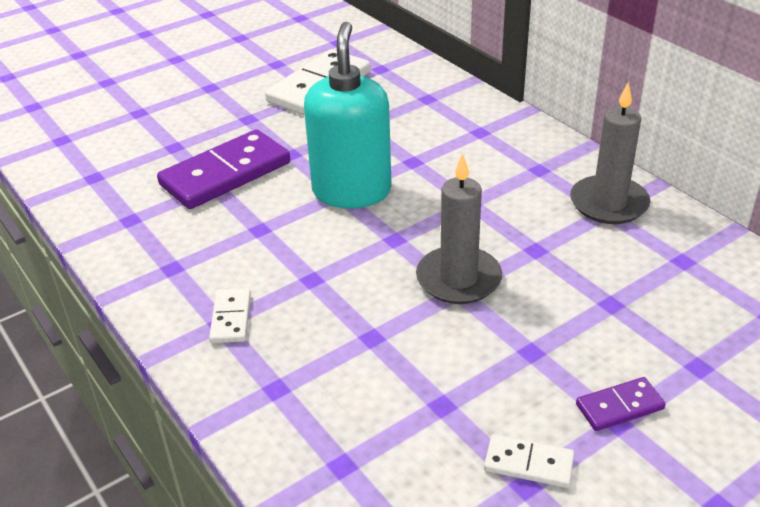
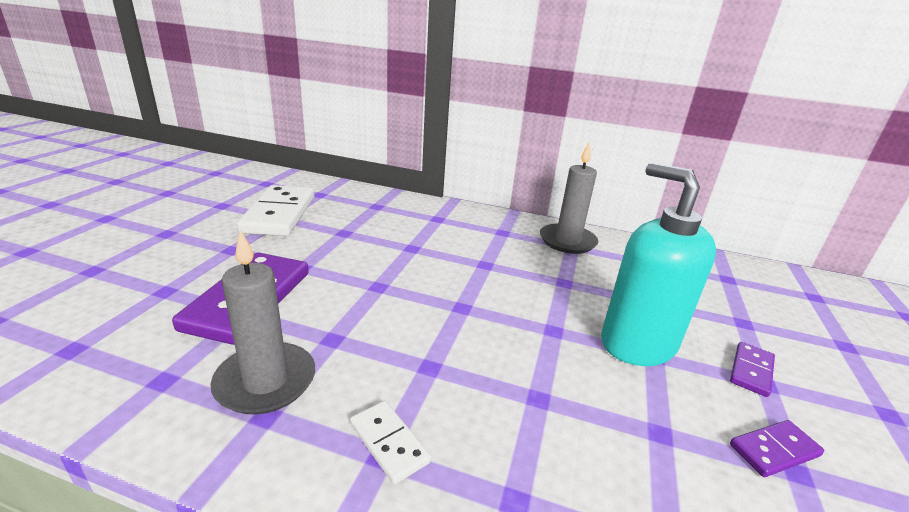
camera: 40 degrees left, 10 degrees down
turquoise soap dispenser [304,22,392,208] -> turquoise soap dispenser moved to [601,163,716,366]
grey candle [416,153,502,304] -> grey candle moved to [210,230,315,415]
white domino [484,434,574,488] -> purple domino [730,420,824,477]

